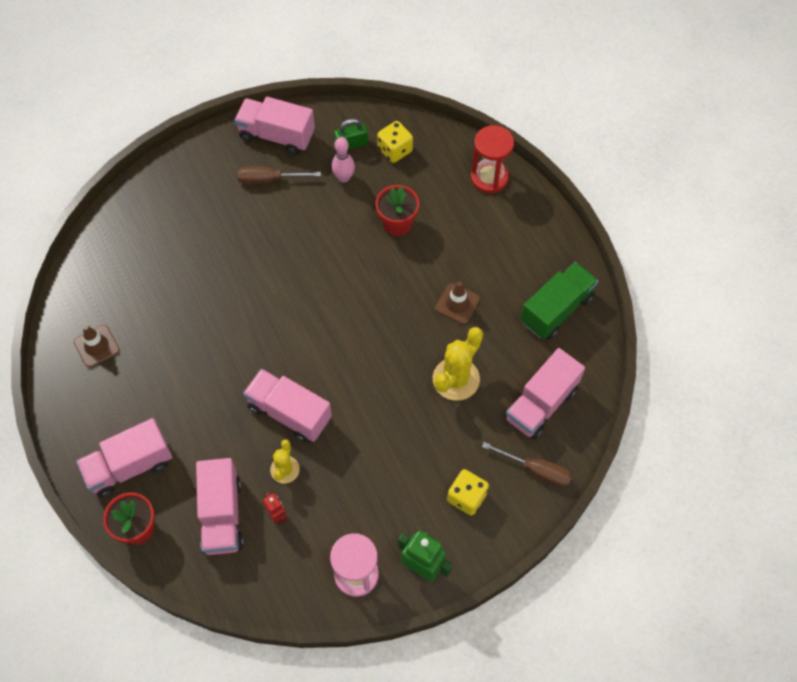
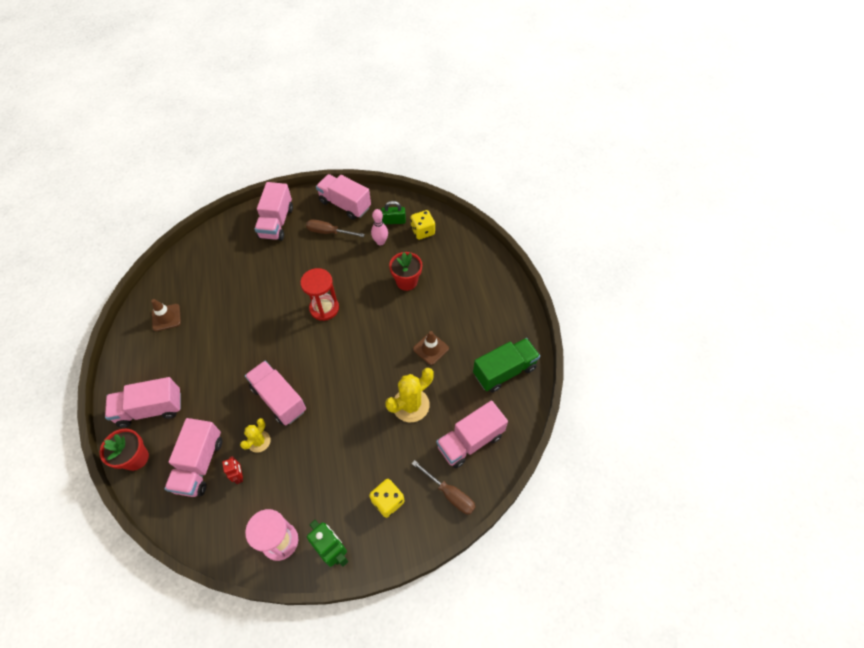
camera: 15 degrees right, 5 degrees down
red hourglass [471,125,514,193] -> red hourglass moved to [300,268,339,321]
none -> pink truck [254,182,293,241]

